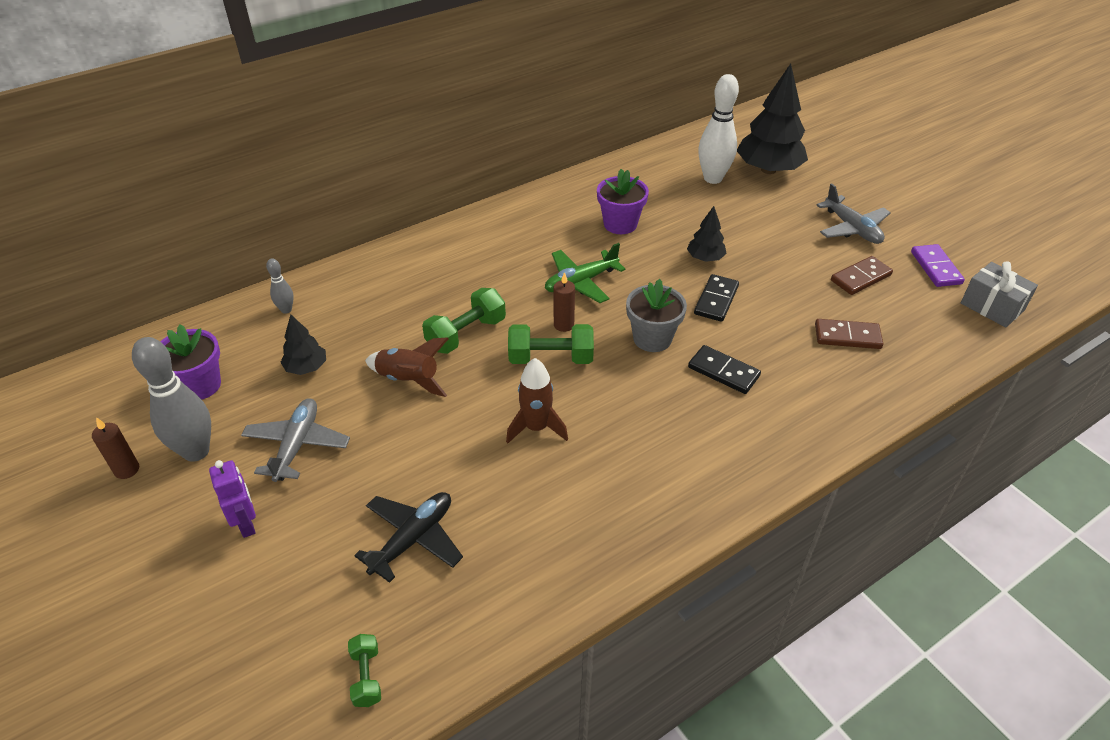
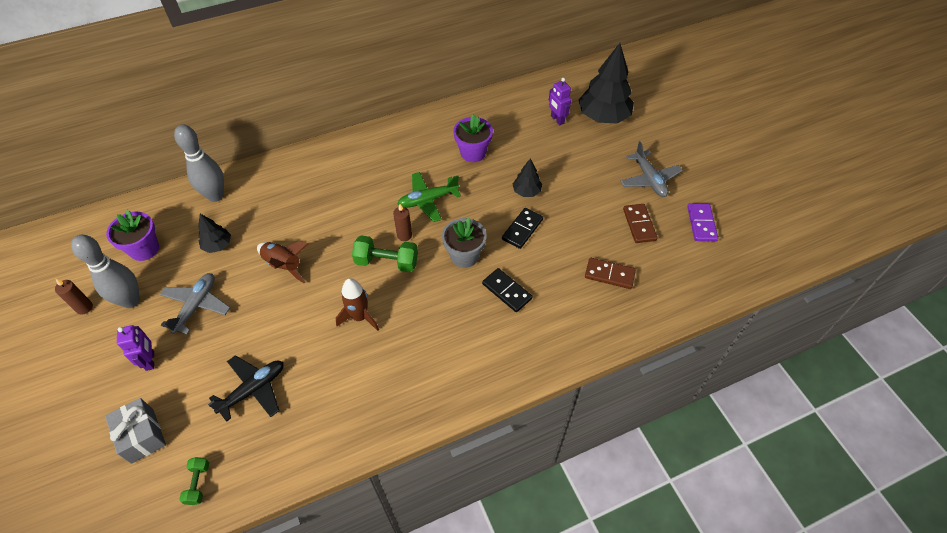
camera: 10 degrees right, 10 degrees up
grey bowling pin [266,258,294,314] -> grey bowling pin [174,125,224,202], size x2.05
green dumbbell [422,288,506,354] -> none
white bowling pin [698,74,739,184] -> purple robot [549,78,571,125]
brown domino [831,256,893,295] -> brown domino turned 75 degrees counterclockwise [623,204,658,243]
grey gift [961,261,1038,328] -> grey gift moved to [105,398,166,464]

